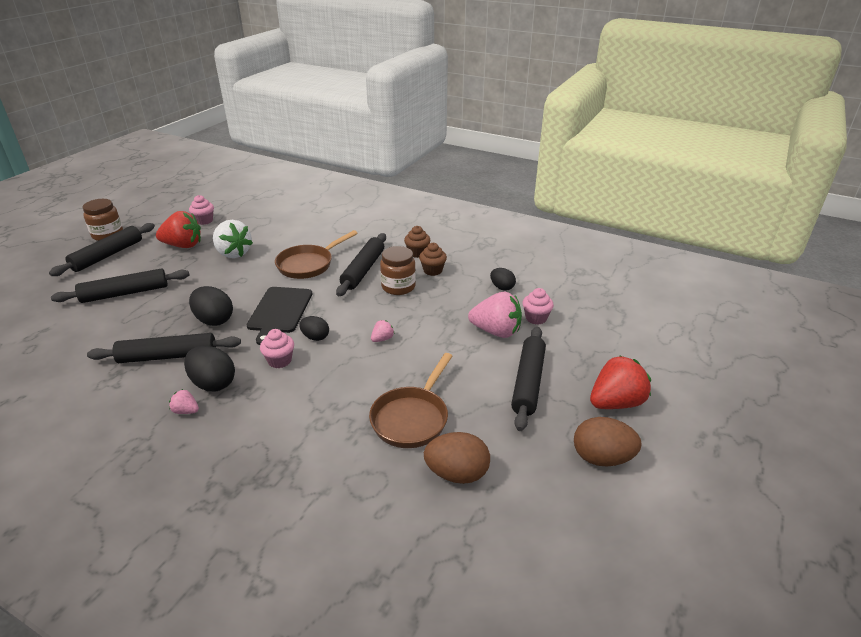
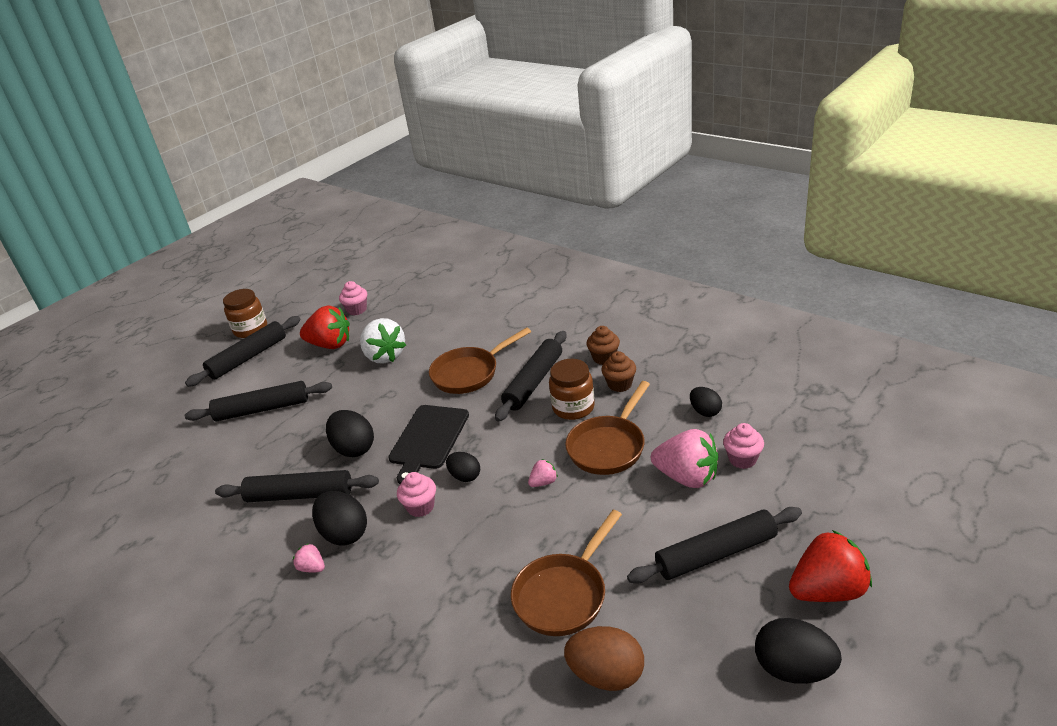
camera: 15 degrees right, 0 degrees up
black rolling pin [511,327,546,431] -> black rolling pin turned 45 degrees clockwise [627,507,802,584]
brown egg [574,417,642,467] -> black egg [755,618,842,684]
none -> brown pan [565,381,650,475]

